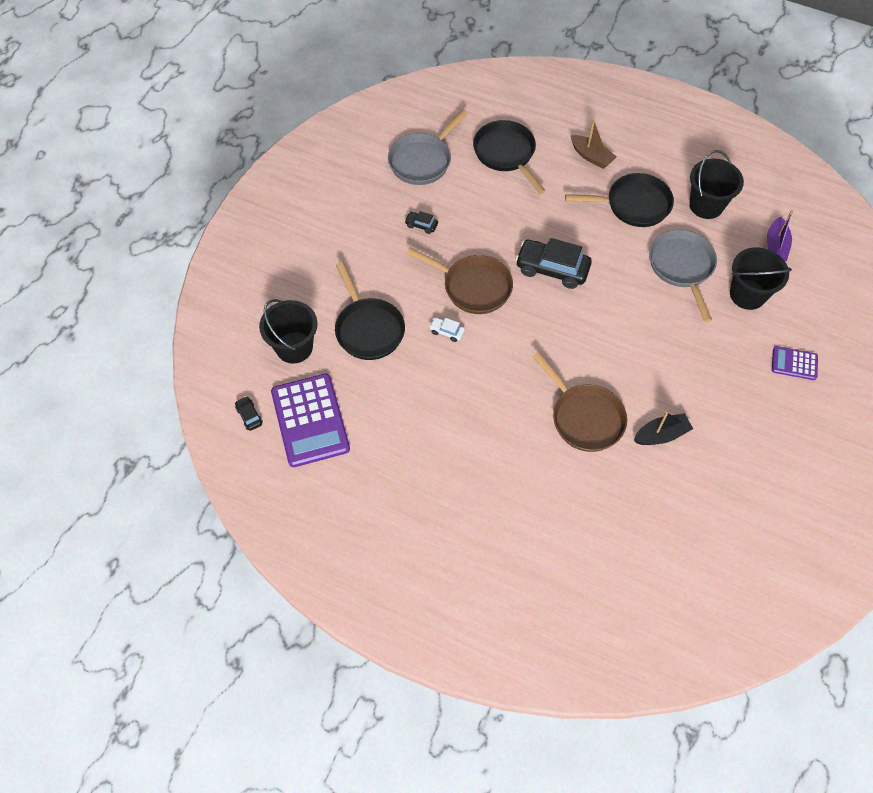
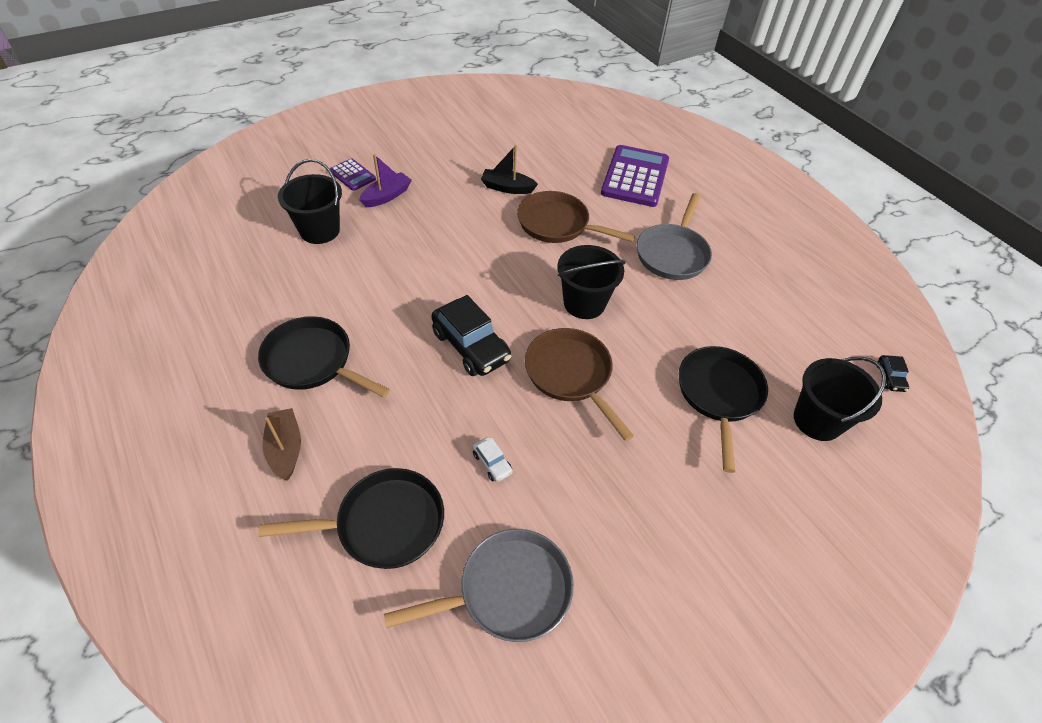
camera: 150 degrees left, 10 degrees down
purple calculator [271,374,350,467] -> purple calculator moved to [601,145,669,207]
black car [405,211,438,234] -> none
white car [429,317,465,342] -> white car moved to [473,437,513,482]
black pan [473,120,546,194] -> black pan turned 105 degrees counterclockwise [258,468,444,569]
brown pan [532,352,627,452] -> brown pan turned 60 degrees counterclockwise [517,191,635,243]
grey pan [649,230,717,322] -> grey pan moved to [637,193,712,280]
black bucket [689,150,744,219] -> black bucket moved to [557,245,626,319]
purple boat [767,210,793,261] -> purple boat moved to [359,154,412,207]

